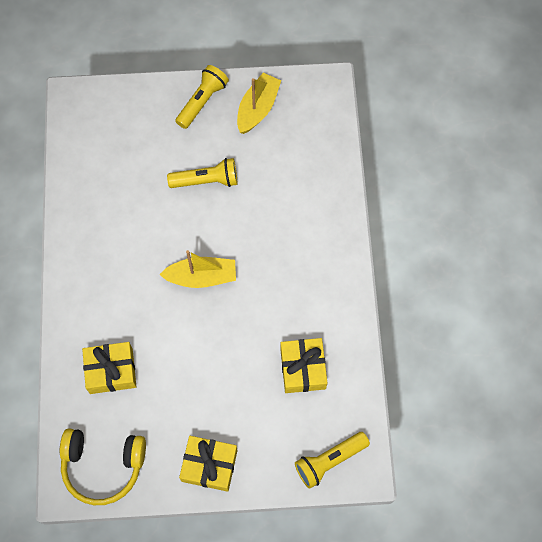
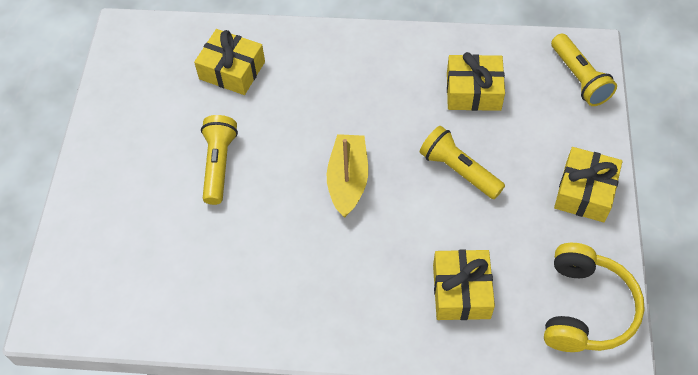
camera: 80 degrees left, 10 degrees down
yellow flashlight [175,65,229,129] -> yellow flashlight moved to [420,126,505,199]
yellow boat [237,73,281,134] -> none
none -> yellow gift [194,29,265,95]

